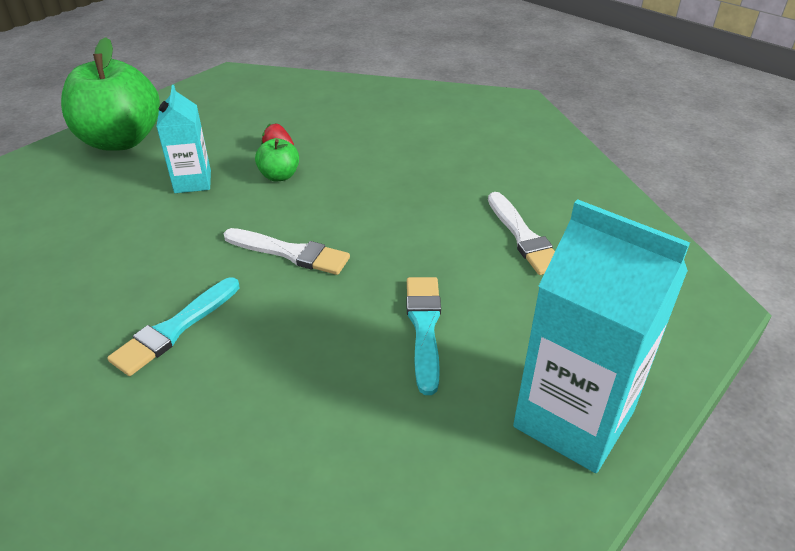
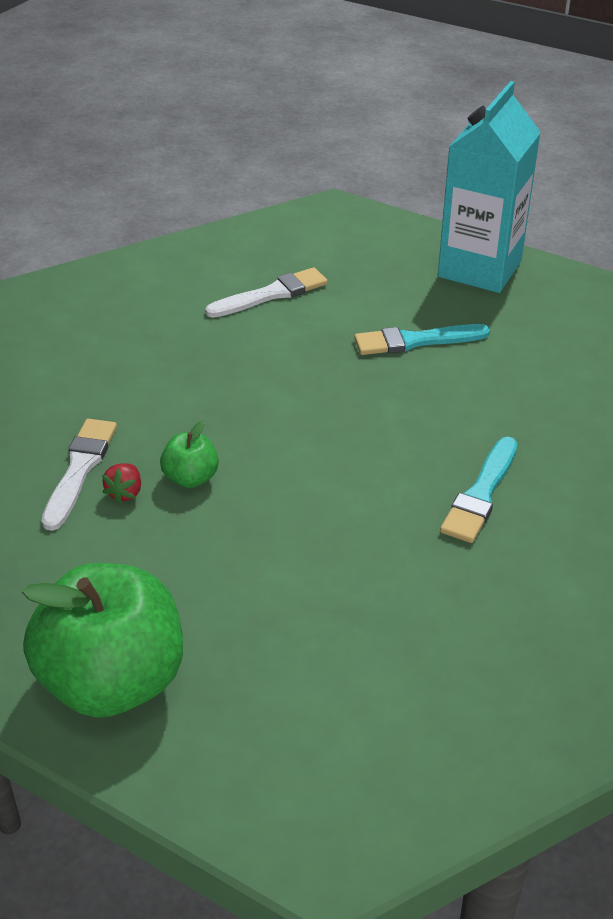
camera: 100 degrees left, 0 degrees up
turquoise brush [107,277,240,376] -> turquoise brush turned 90 degrees clockwise [440,437,517,543]
turquoise carton [156,85,211,193] -> none
white brush [223,228,350,275] -> white brush moved to [42,419,117,531]

